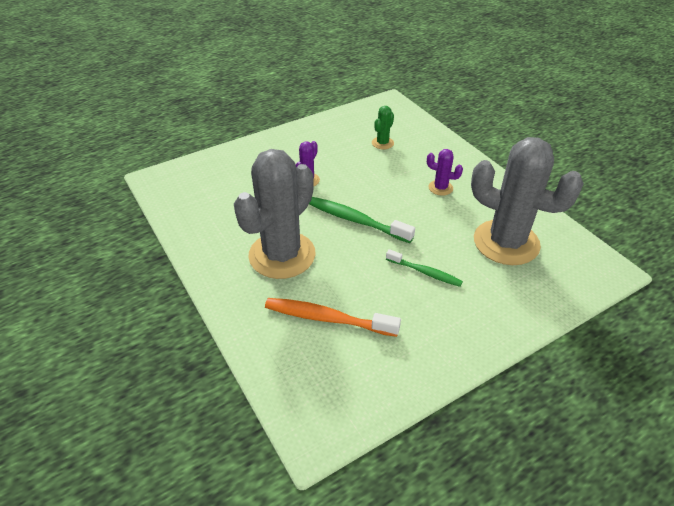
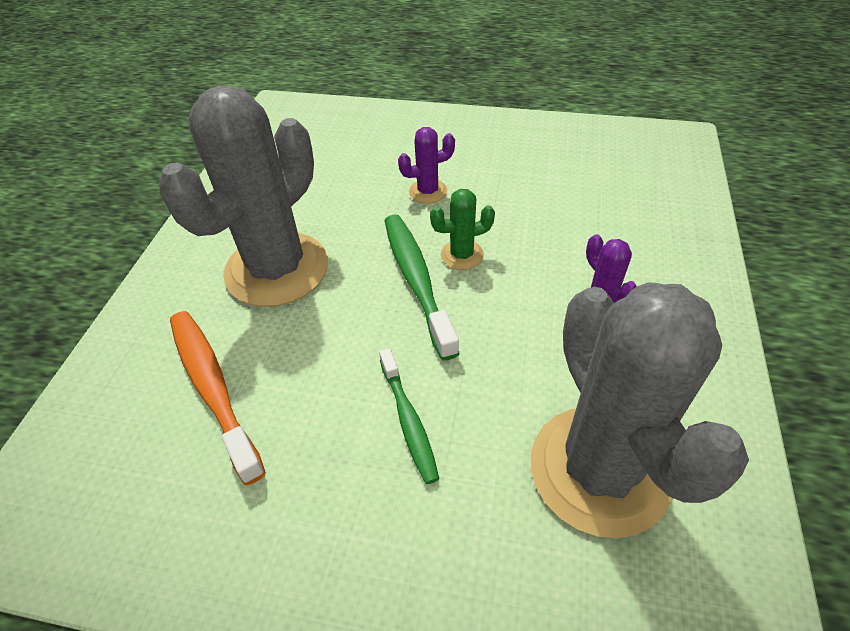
camera: 45 degrees right, 5 degrees up
grey cactus [234,149,315,279] -> grey cactus turned 45 degrees counterclockwise [159,85,328,307]
green cactus [372,106,394,150] -> green cactus moved to [430,189,495,270]

